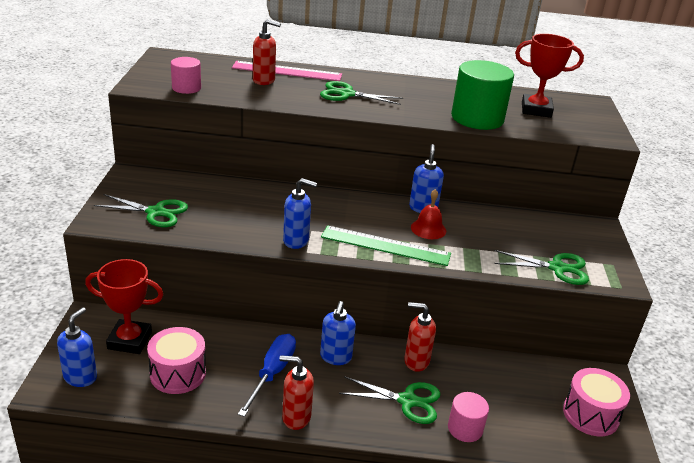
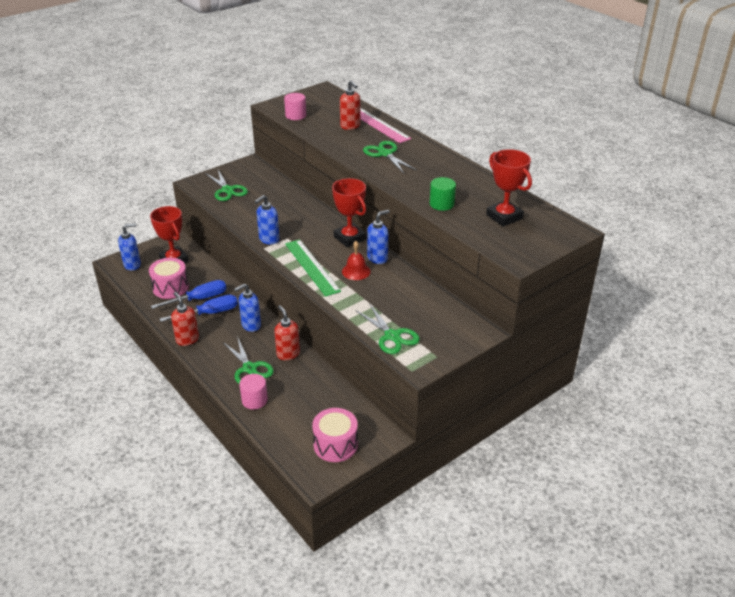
camera: 50 degrees right, 5 degrees up
blue soap dispenser [283,178,317,249] -> blue soap dispenser turned 75 degrees clockwise [255,195,280,245]
green cylinder [451,60,514,130] -> green cylinder [430,177,456,211], size x0.54
none -> blue screwdriver [151,280,227,309]
none -> red trophy [332,178,366,247]

